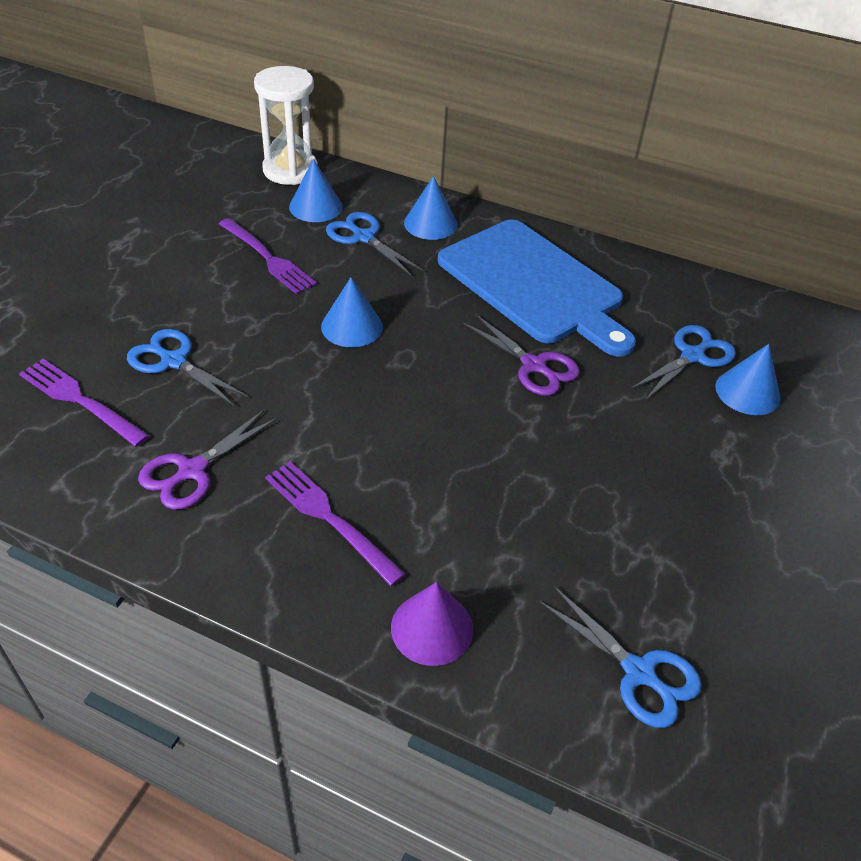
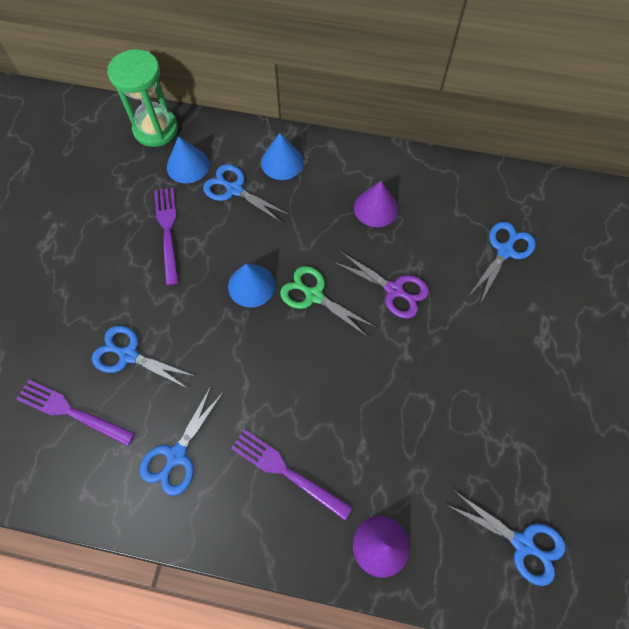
camera: 10 degrees left, 20 degrees up
purple scissors [138,409,278,510] -> blue scissors [140,386,223,496]
purple fork [219,218,317,294] -> purple fork turned 135 degrees counterclockwise [154,188,179,286]
white hourglass [254,66,318,185] -> green hourglass [107,49,178,147]
blue cutting board [438,220,636,357] -> purple cone [354,181,398,227]
blue cone [715,344,781,415] -> none
none -> green scissors [280,266,375,338]

